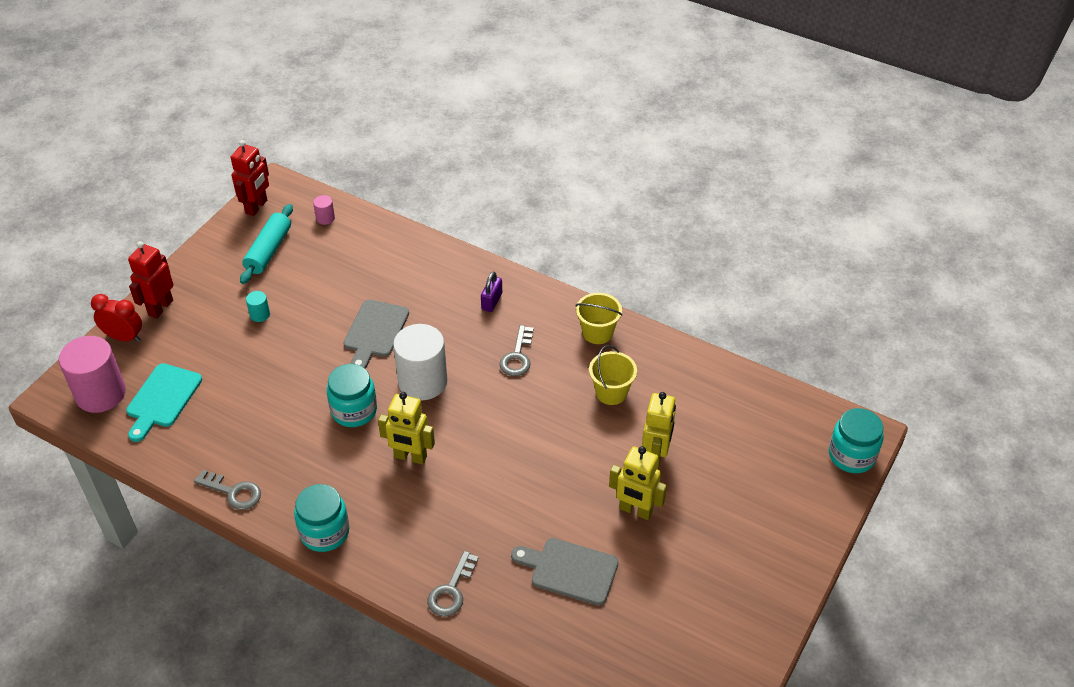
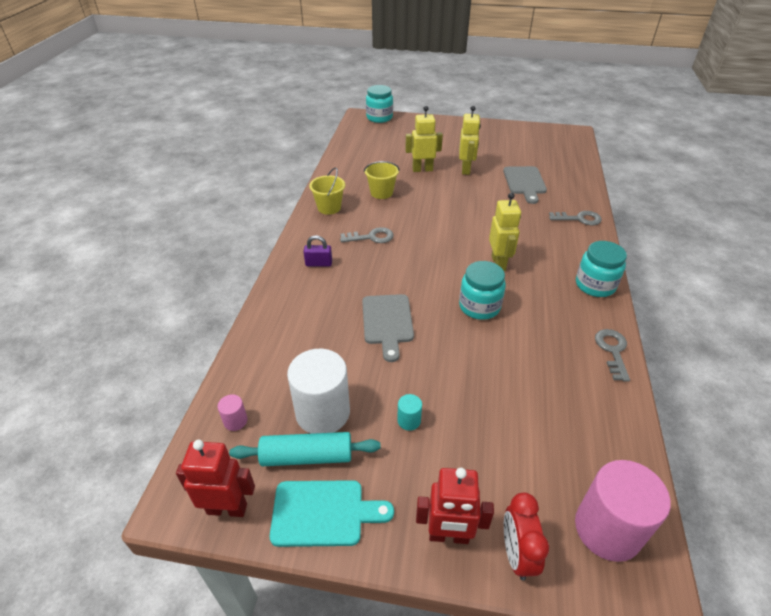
camera: 110 degrees left, 5 degrees down
turquoise cutting board [126,363,202,442] -> turquoise cutting board moved to [270,480,394,547]
grey cutting board [343,300,409,369] -> grey cutting board turned 90 degrees clockwise [362,294,414,362]
white cylinder [393,324,447,400] -> white cylinder moved to [287,349,350,434]

